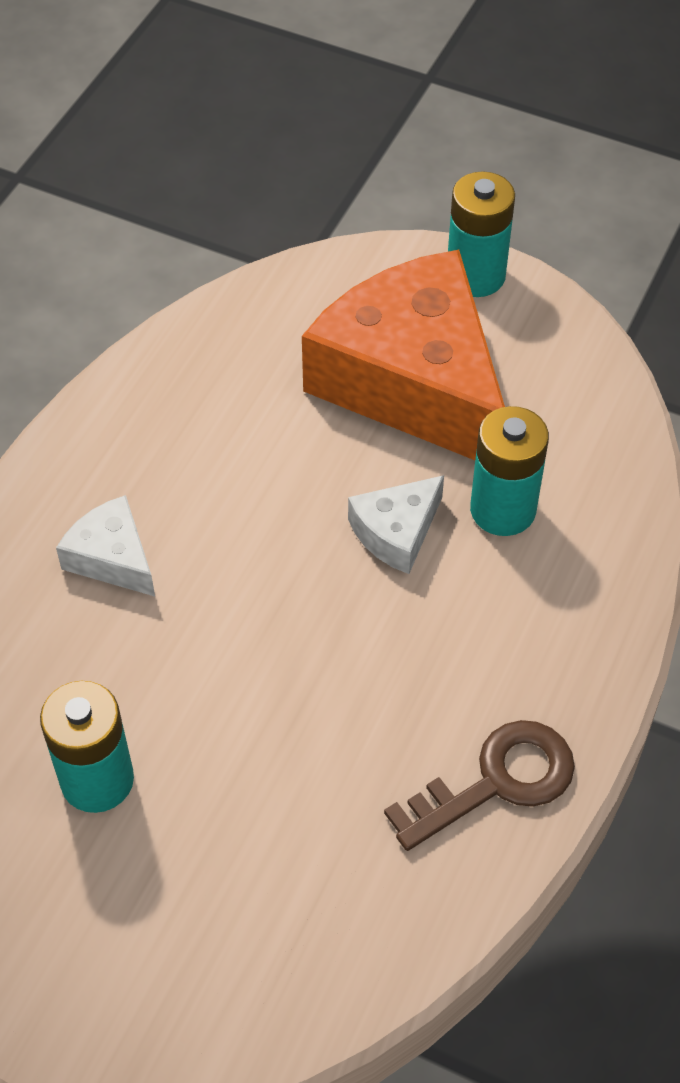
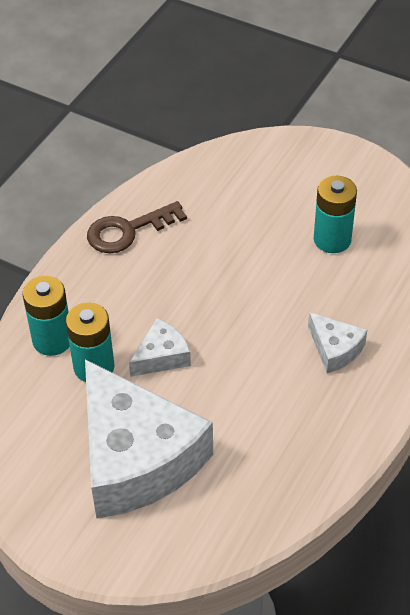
camera: 175 degrees left, 5 degrees down
orange cheese [302,250,505,460] -> white cheese [85,359,213,518]
turquoise battery [448,171,515,297] -> turquoise battery moved to [23,276,70,356]

